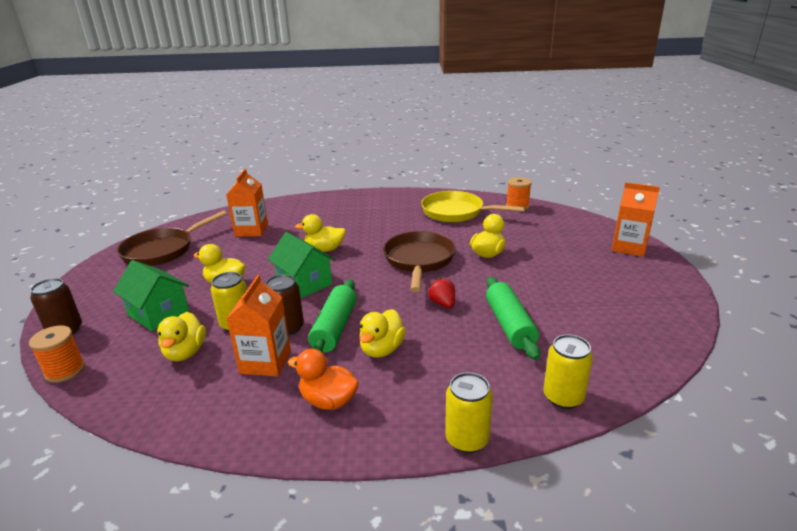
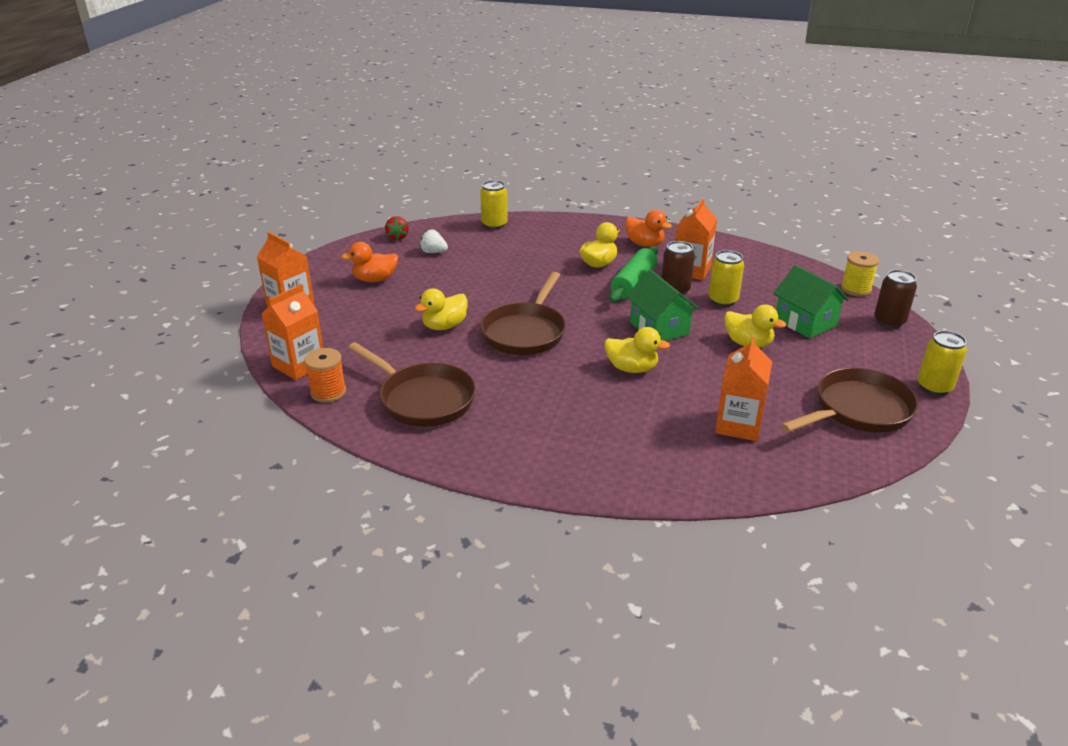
camera: 165 degrees left, 5 degrees up
orange spool [29,326,85,383] -> yellow spool [841,251,879,296]
yellow duck [157,312,206,361] -> none
yellow pan [421,191,526,222] -> brown pan [348,342,476,427]
red strawberry [428,278,455,308] -> red strawberry moved to [385,216,409,240]
yellow can [445,372,493,453] -> yellow can moved to [918,331,967,395]
green rolling pin [486,277,540,360] -> none
none -> orange carton [261,284,323,380]
none -> orange duck [341,242,398,282]
none -> white strawberry [420,229,448,253]

